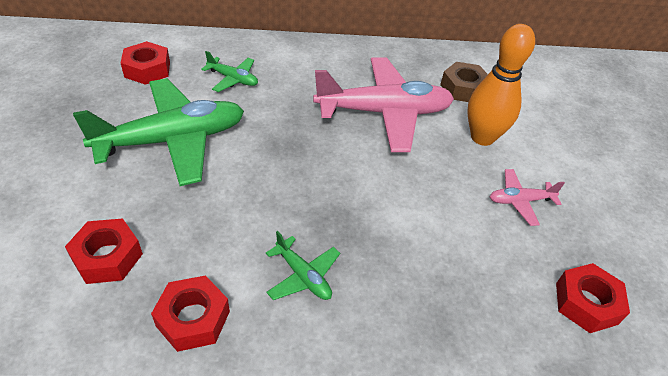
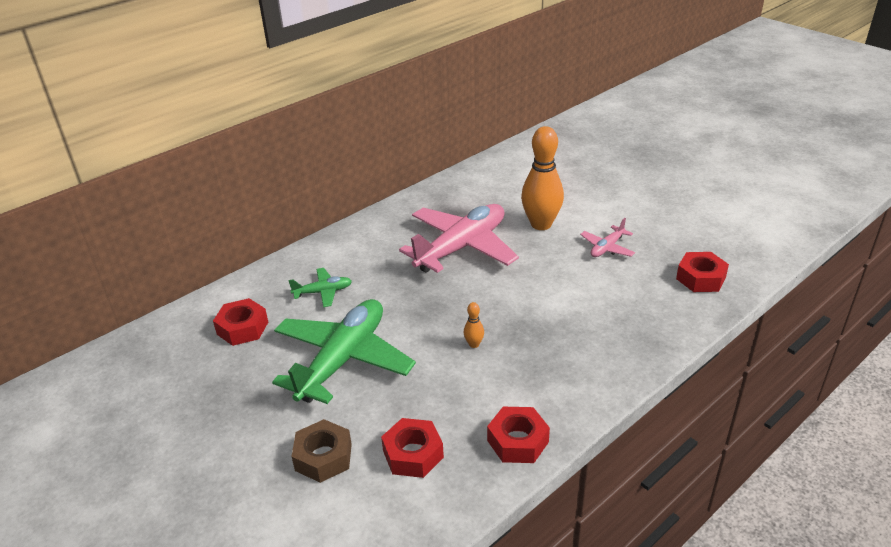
camera: 35 degrees left, 10 degrees down
green plane [266,231,340,300] -> none
brown nut [440,62,488,102] -> brown nut moved to [291,419,352,483]
none -> orange bowling pin [464,302,484,348]

